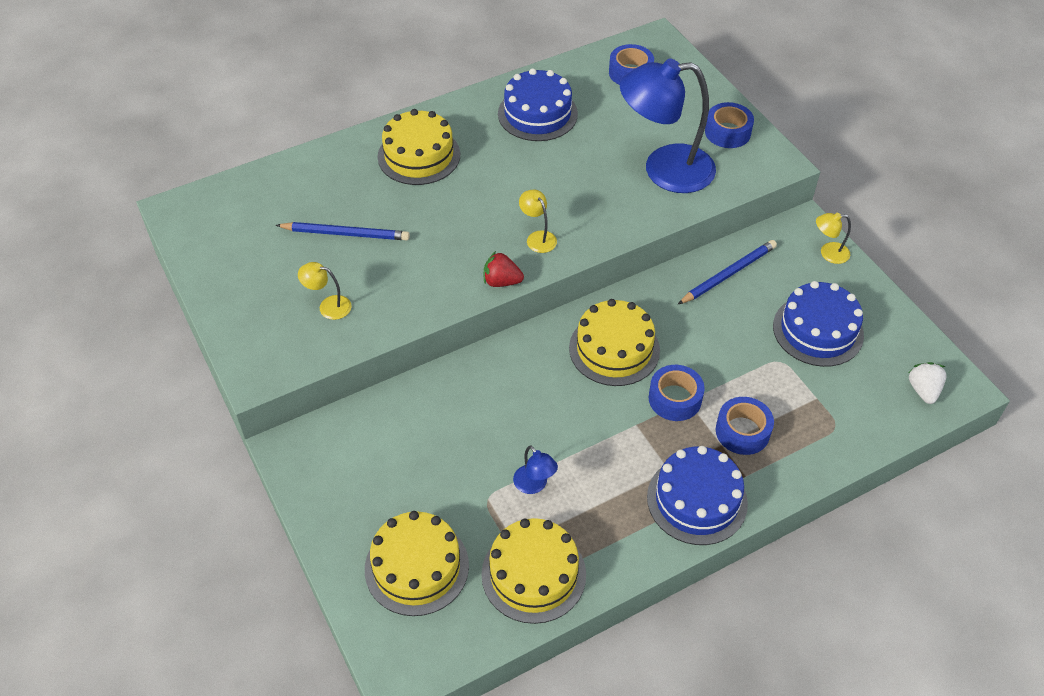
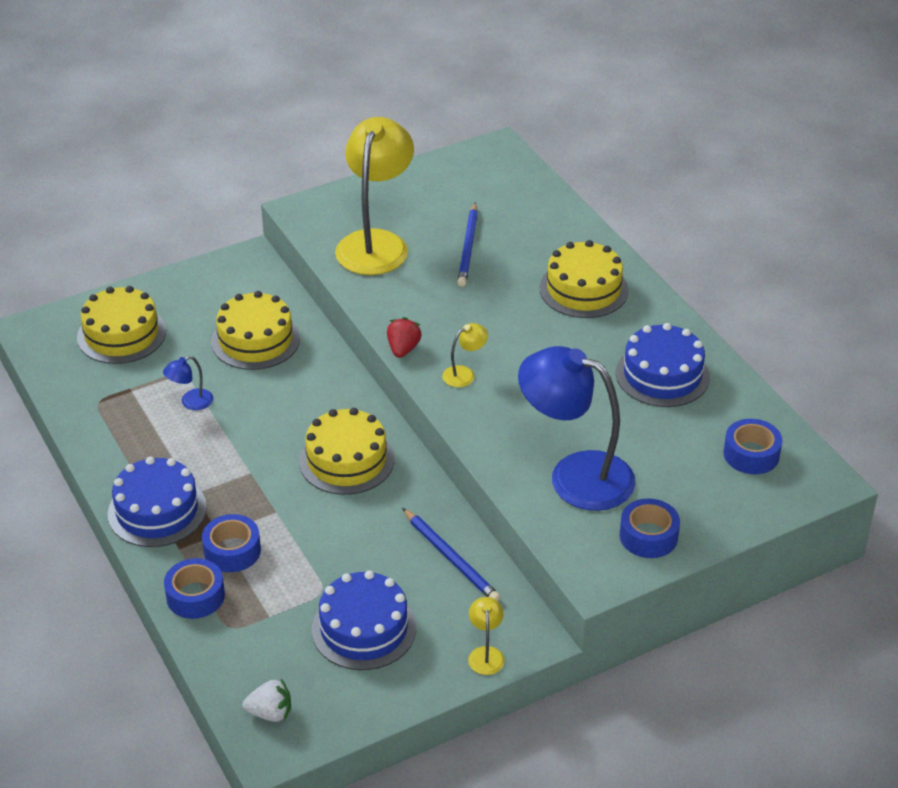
camera: 90 degrees right, 10 degrees down
yellow lamp [298,262,352,320] -> yellow lamp [335,117,414,275], size x2.43
yellow cake [481,518,586,624] -> yellow cake moved to [211,291,300,370]
blue lamp [620,58,716,193] -> blue lamp turned 60 degrees counterclockwise [518,346,635,511]
blue tape [649,365,705,421] -> blue tape moved to [164,558,225,619]

